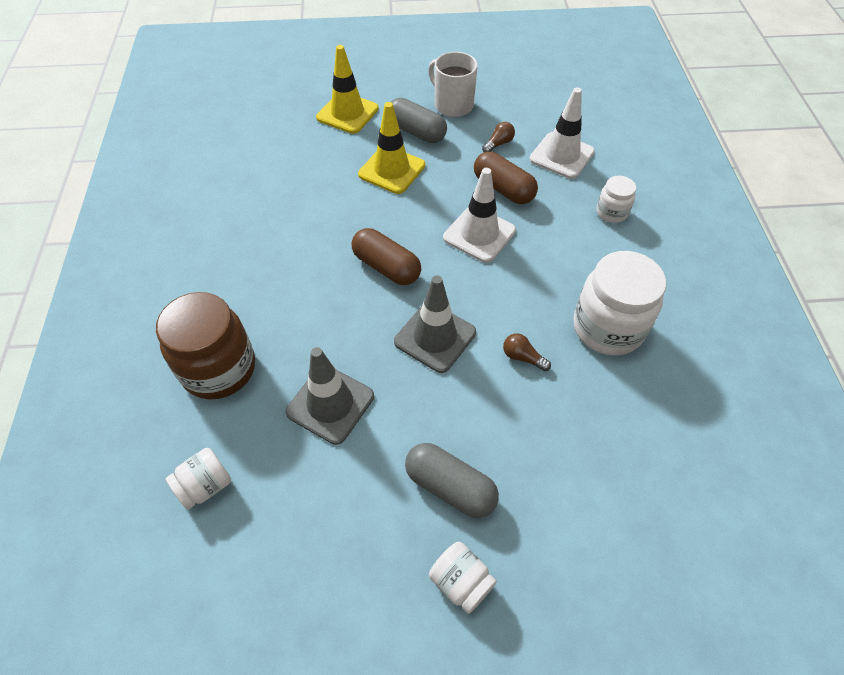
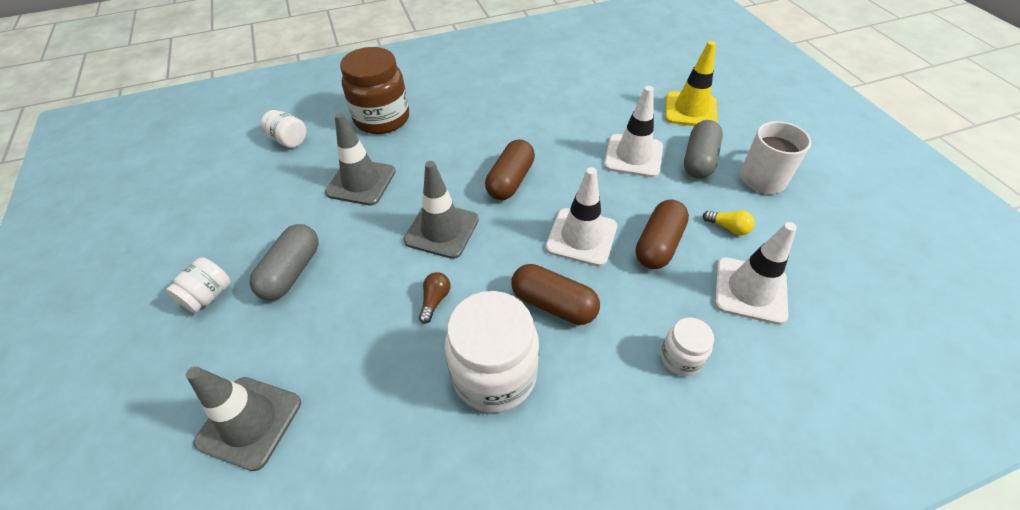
camera: 75 degrees right, 5 degrees down
yellow traffic cone [358,102,425,194] -> white traffic cone [604,86,663,178]
brown light bulb [482,122,515,152] -> yellow light bulb [703,210,755,235]
none -> grey traffic cone [186,366,301,471]
none -> brown capsule [511,264,600,325]

